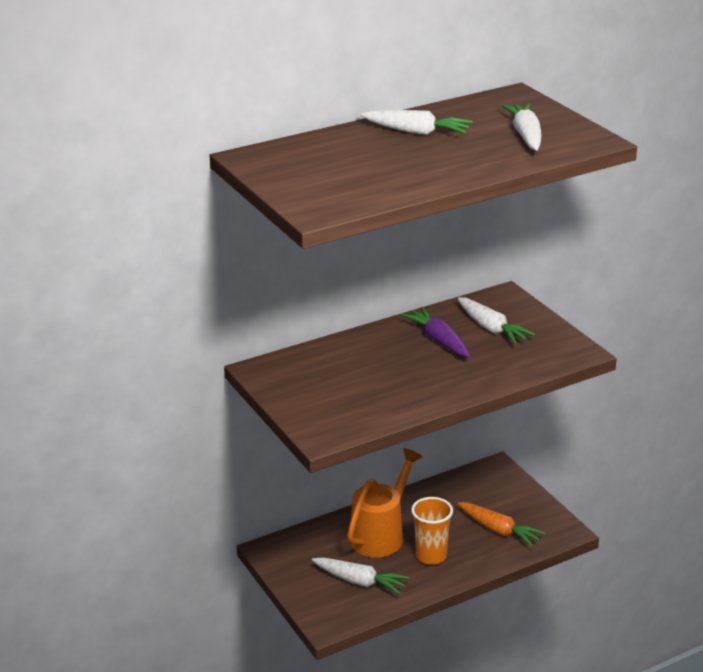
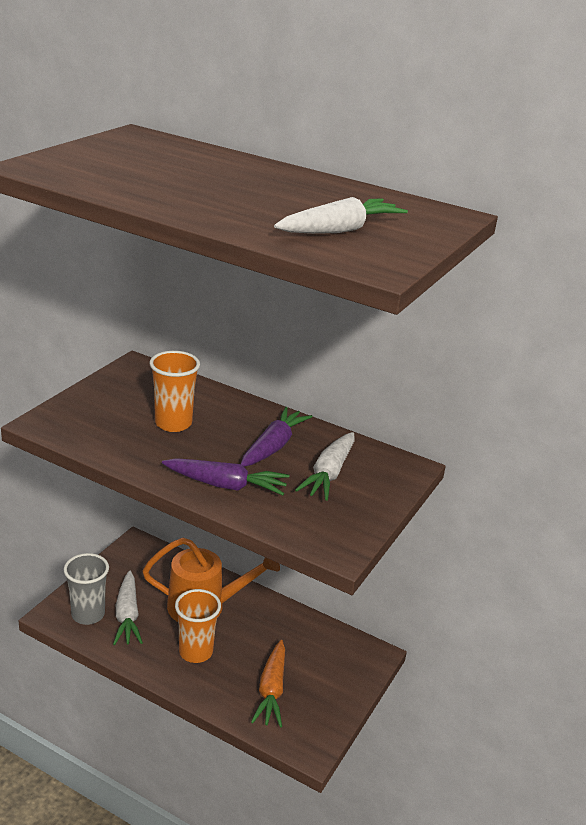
camera: 55 degrees right, 0 degrees up
white carrot [361,110,472,135] -> none
none -> grey cup [64,553,109,625]
none -> orange cup [150,351,200,432]
none -> purple carrot [162,458,290,495]

